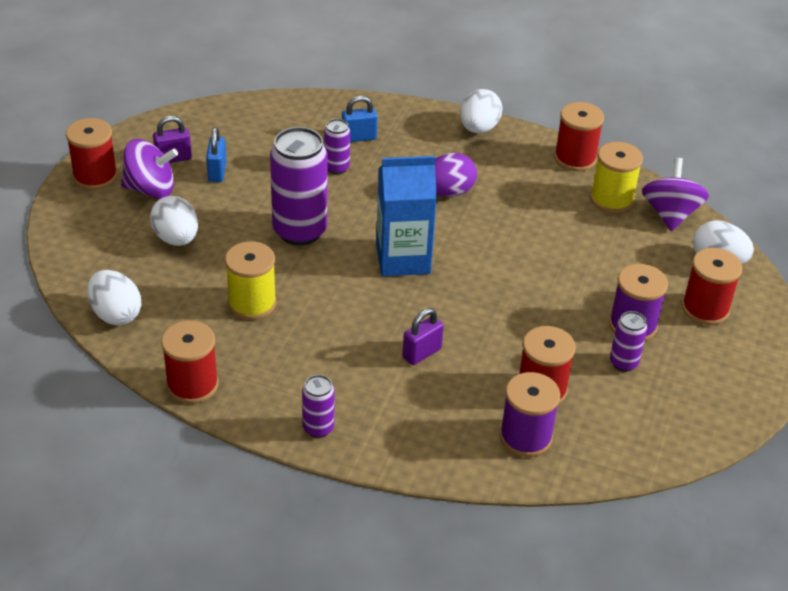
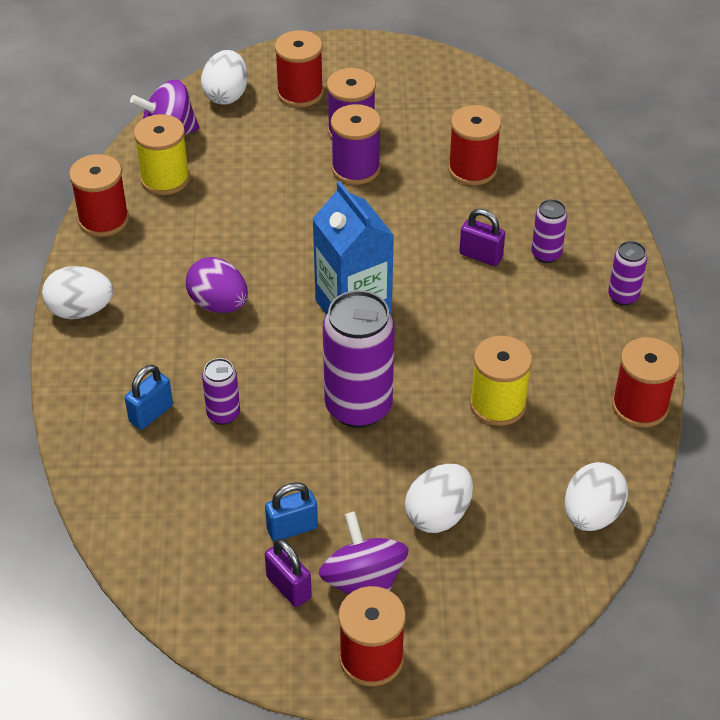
camera: 110 degrees left, 5 degrees up
blue padlock [342,96,378,142] -> blue padlock turned 75 degrees clockwise [125,365,173,430]
purple spool [500,372,560,457] -> purple spool moved to [331,104,381,185]
purple can [610,311,647,372] -> purple can moved to [531,199,567,263]

